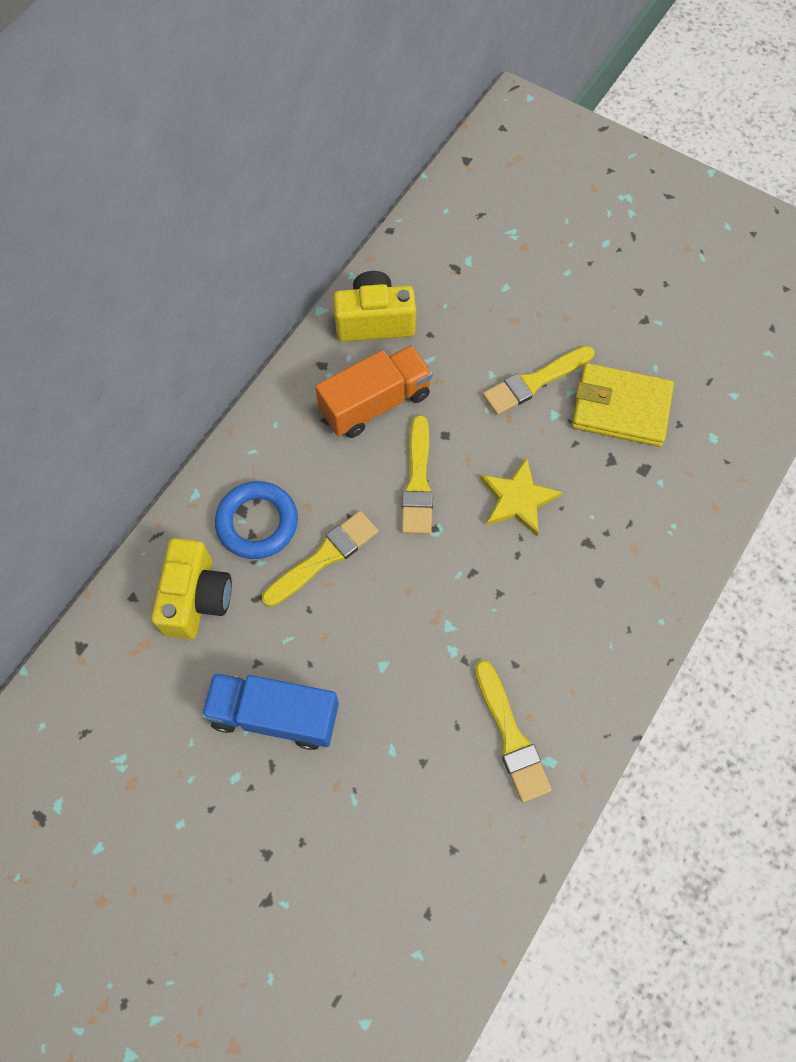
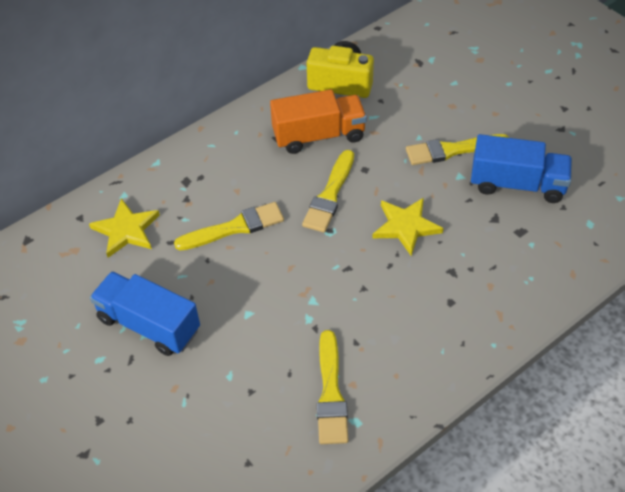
camera: 20 degrees right, 15 degrees down
yellow camera [151,538,232,639] -> yellow star [89,198,160,258]
blue ring [215,481,298,559] -> none
yellow wallet [572,363,674,447] -> blue truck [471,134,572,203]

